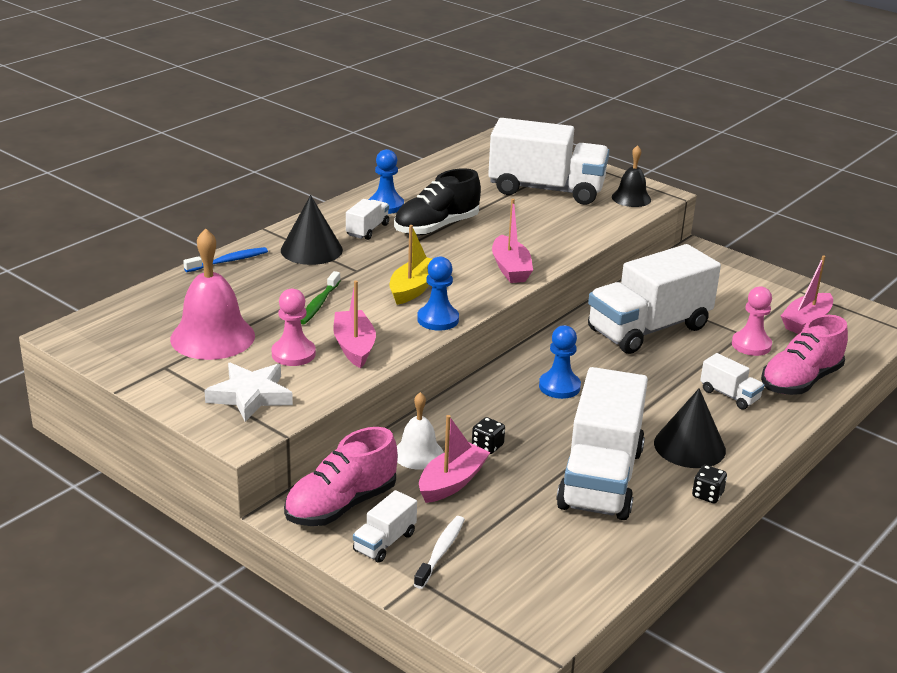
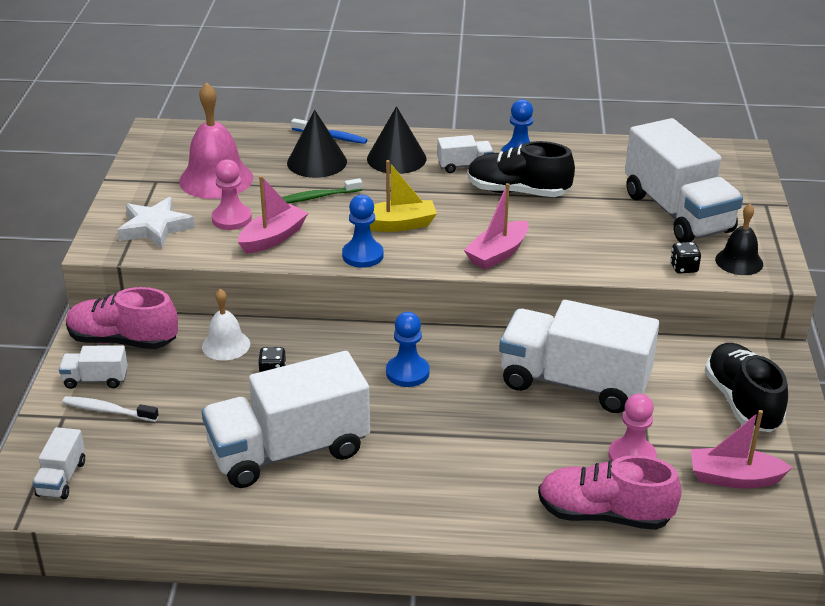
camera: 55 degrees right, 5 degrees up
white toothbrush [414,516,465,589] -> white toothbrush turned 150 degrees counterclockwise [62,396,159,422]
pink boat [419,415,491,503] -> none
black cone [654,388,726,468] -> black cone moved to [287,110,347,178]
black dice [692,465,727,503] -> black dice moved to [670,242,701,274]
white truck [700,353,765,410] -> white truck moved to [32,427,85,499]
none -> black shoe [705,343,788,432]

